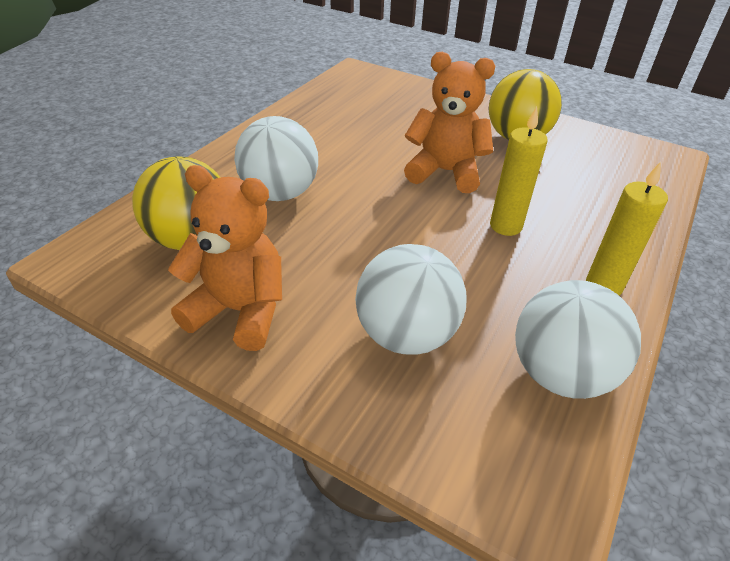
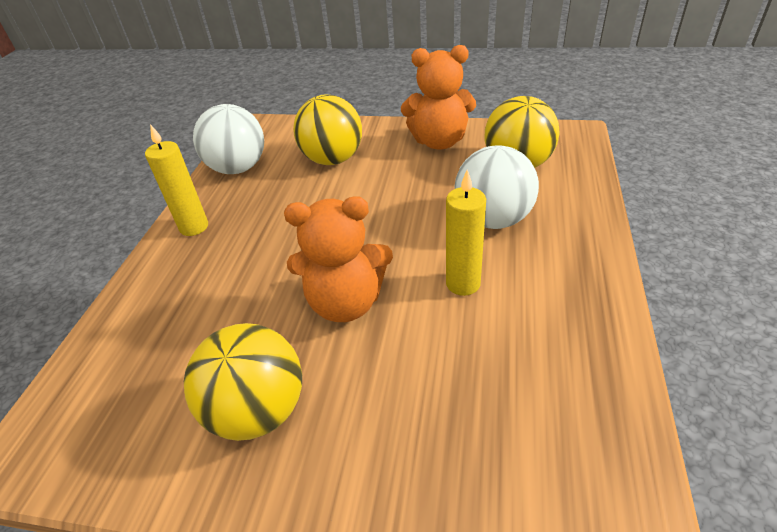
camera: 165 degrees right, 0 degrees up
white ball [355,244,466,355] -> yellow ball [293,95,362,165]
yellow candle [490,107,548,236] -> yellow candle moved to [446,169,486,296]

